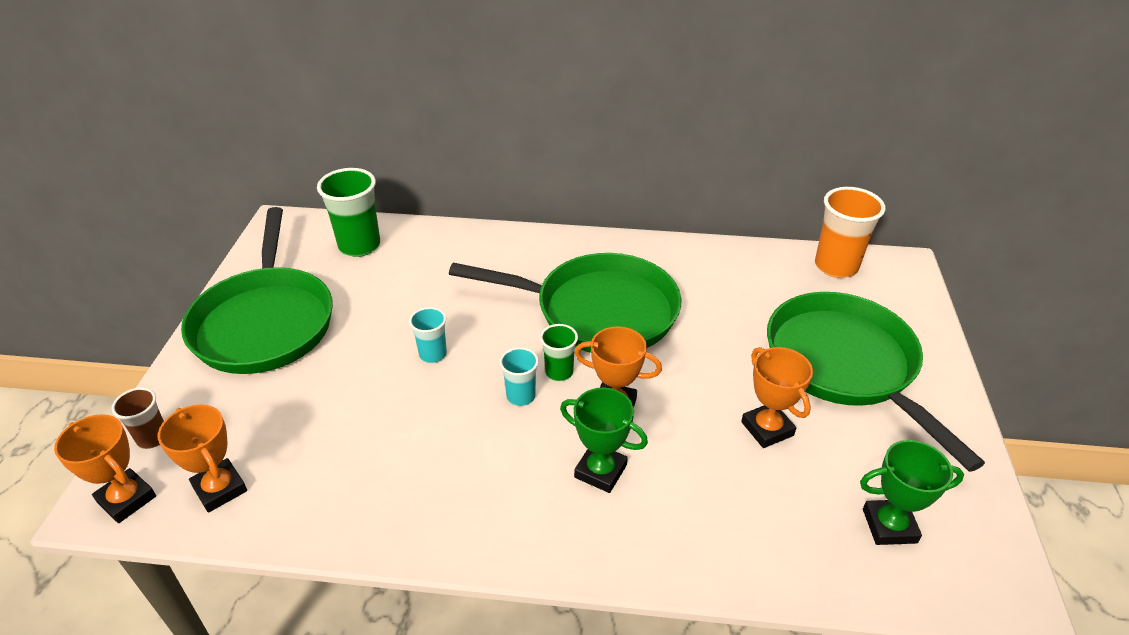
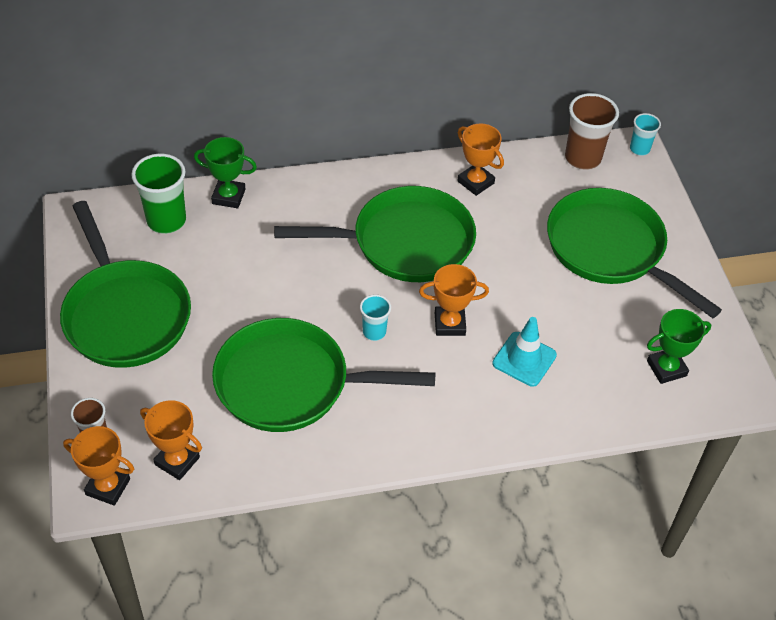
camera: 20 degrees left, 10 degrees up
turquoise cup [409,307,447,363] -> turquoise cup moved to [630,113,661,156]
green cup [540,324,578,381] -> none
green trophy [560,388,648,493] -> green trophy moved to [194,137,257,208]
orange trophy [741,347,813,448] -> orange trophy moved to [457,123,504,196]
orange cup [815,187,885,278] -> brown cup [565,93,619,170]
none -> green pan [212,318,435,432]
none -> turquoise traffic cone [492,317,557,387]

